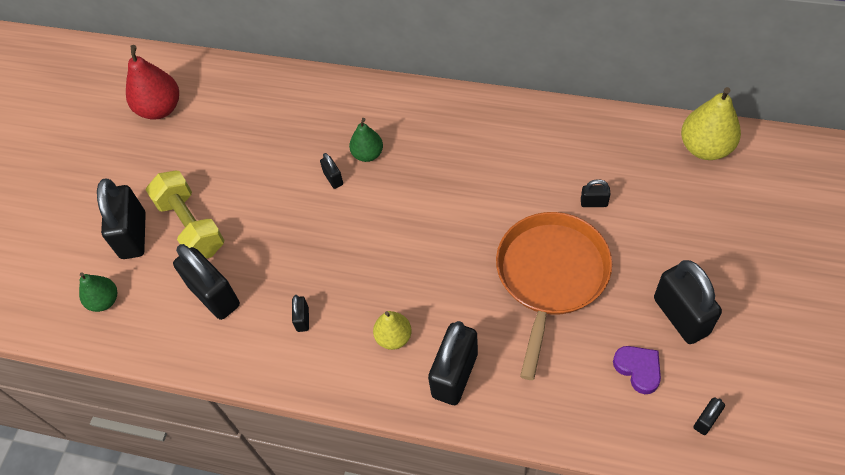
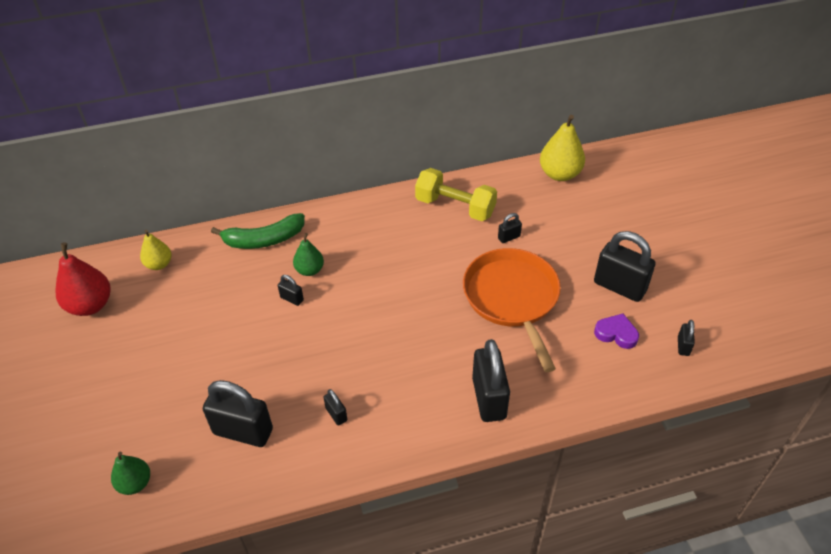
camera: 35 degrees left, 10 degrees down
black padlock [97,179,146,259] -> none
yellow dumbbell [146,171,225,259] -> yellow dumbbell moved to [415,168,497,221]
yellow pear [373,311,412,350] -> yellow pear moved to [140,230,172,270]
none -> green banana [211,213,305,249]

